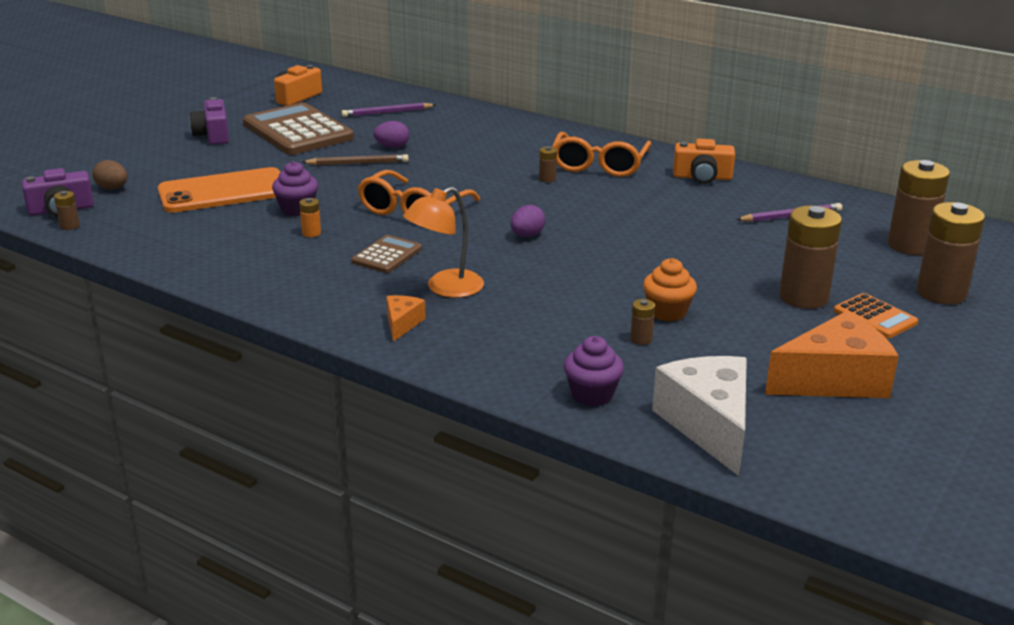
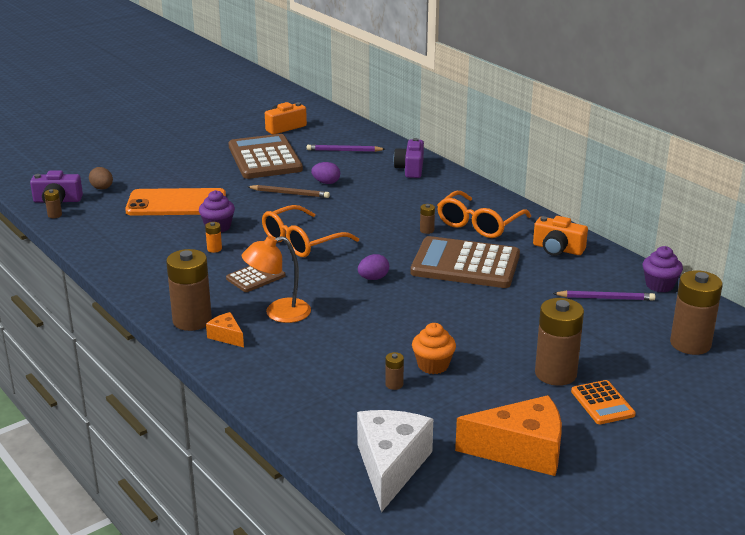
camera: 20 degrees right, 0 degrees up
purple camera [189,97,229,145] -> purple camera moved to [393,138,424,178]
orange cheese [386,295,426,342] -> orange cheese turned 75 degrees counterclockwise [206,312,244,347]
purple cupcake [564,336,624,406] -> purple cupcake moved to [643,246,683,292]
brown battery [916,202,985,305] -> brown battery moved to [166,249,212,331]
none -> brown calculator [411,236,520,288]

